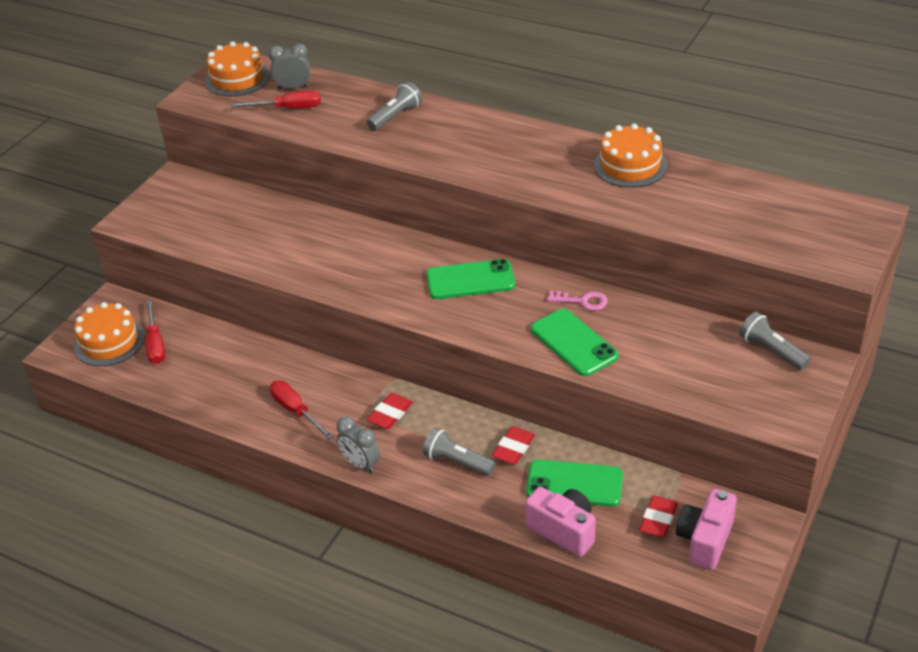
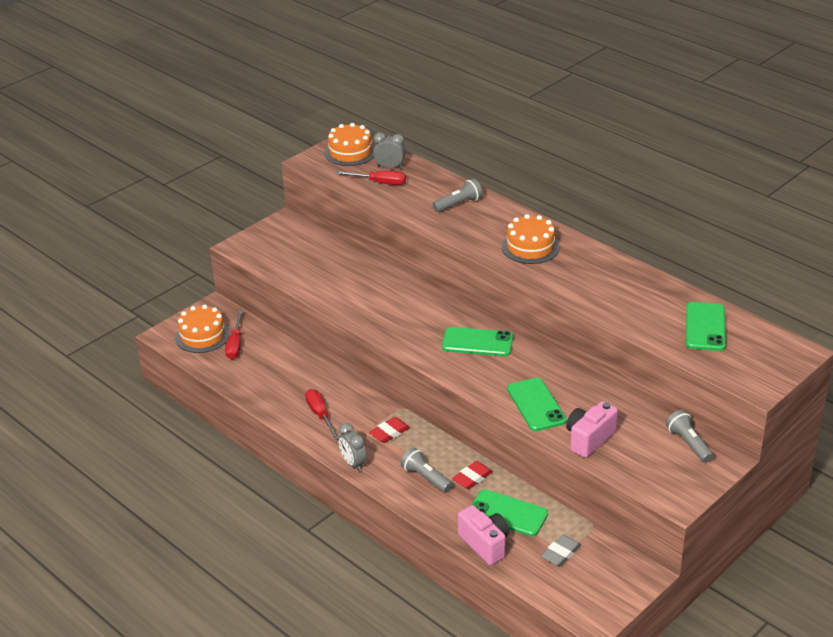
camera: 15 degrees right, 5 degrees down
pink key [547,291,608,311] -> none
orange cake [594,123,667,188] -> orange cake moved to [502,214,560,264]
red eraser [639,496,678,538] -> grey eraser [541,535,581,567]
pink camera [676,489,737,570] -> pink camera moved to [566,401,618,458]
none -> green phone [686,302,726,351]

